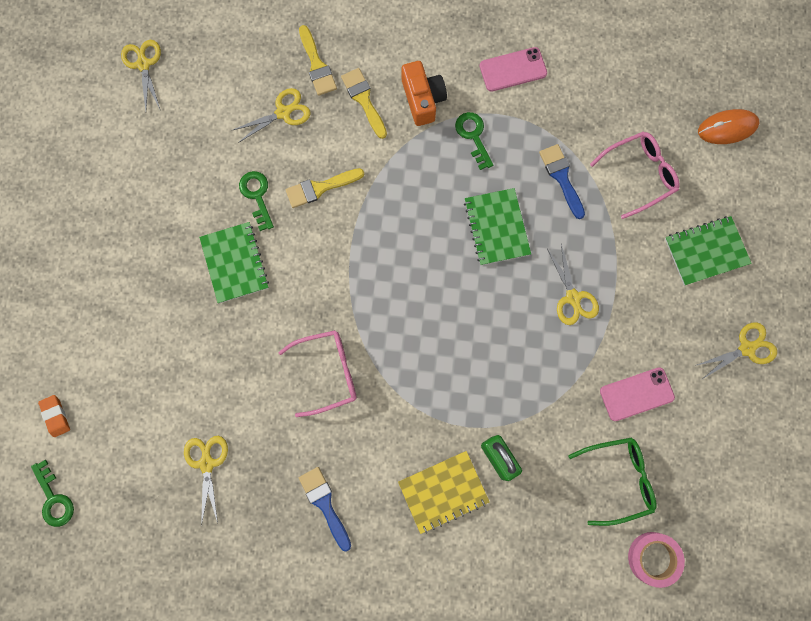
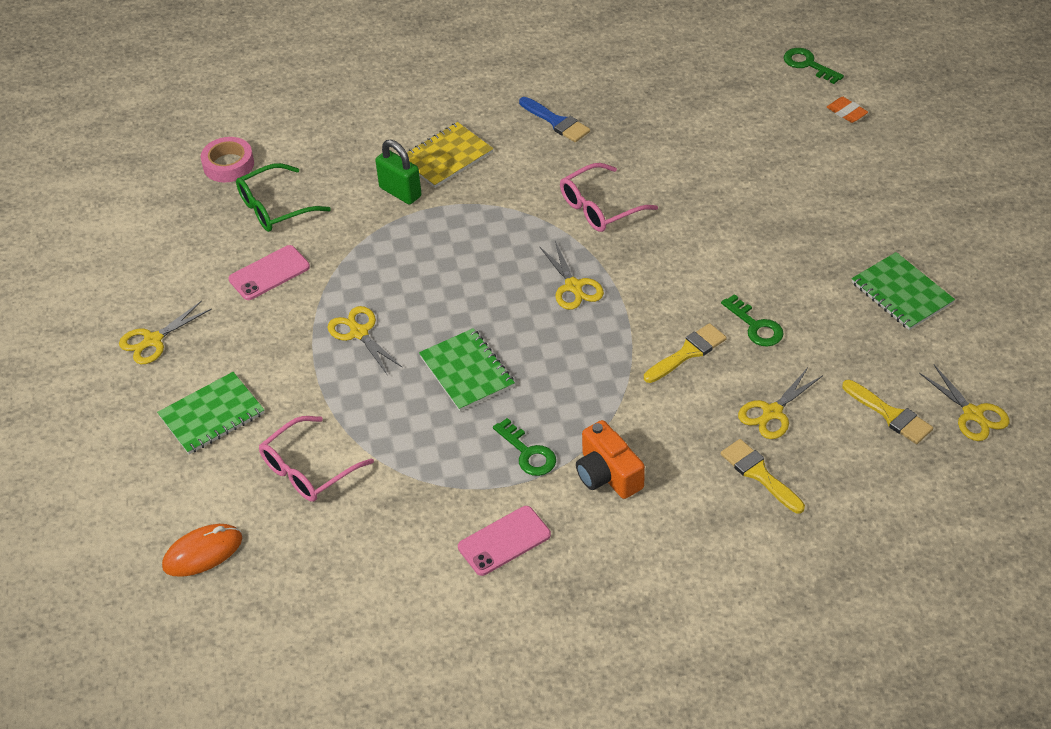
camera: 165 degrees right, 30 degrees down
yellow scissors [184,436,228,526] -> yellow scissors moved to [539,241,604,310]
green notebook [199,222,269,303] -> green notebook moved to [851,252,955,330]
yellow brush [341,68,387,139] -> yellow brush moved to [842,380,933,444]
blue brush [539,144,585,219] -> none

